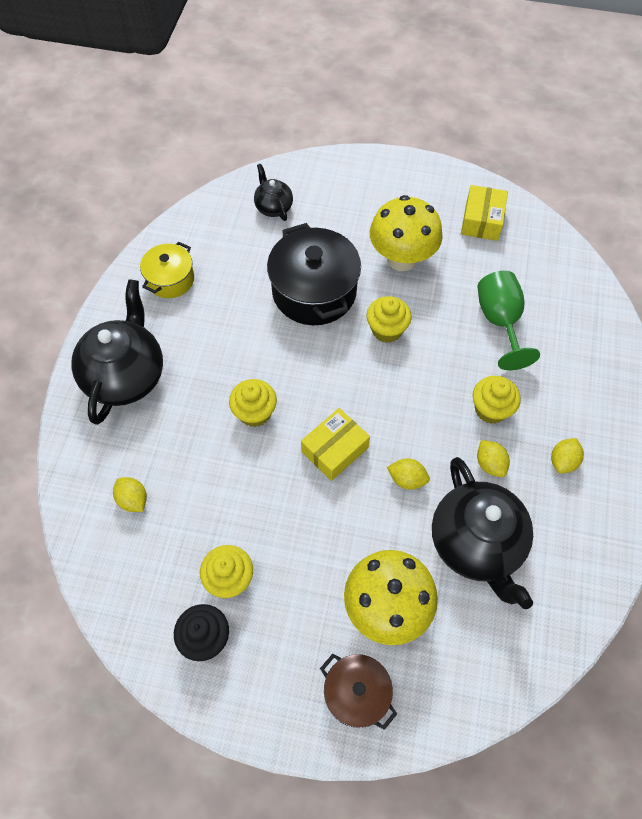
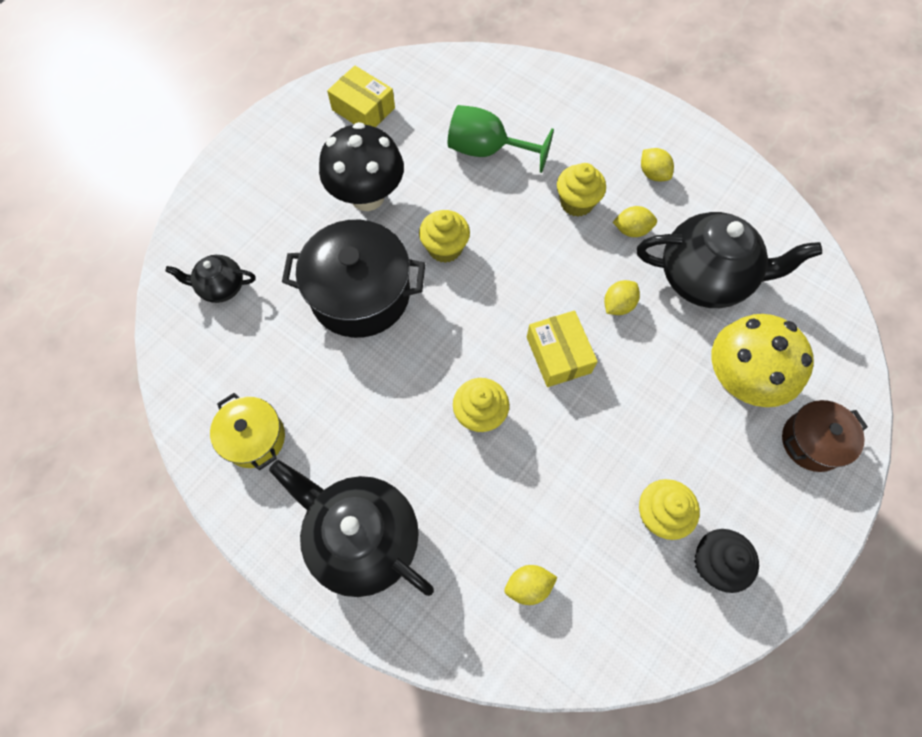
camera: 65 degrees left, 5 degrees up
yellow mushroom [370,195,443,271] -> black mushroom [319,122,404,211]

